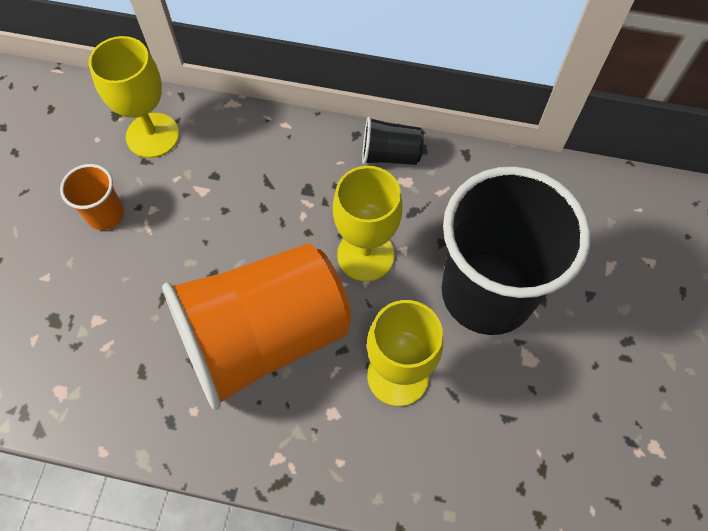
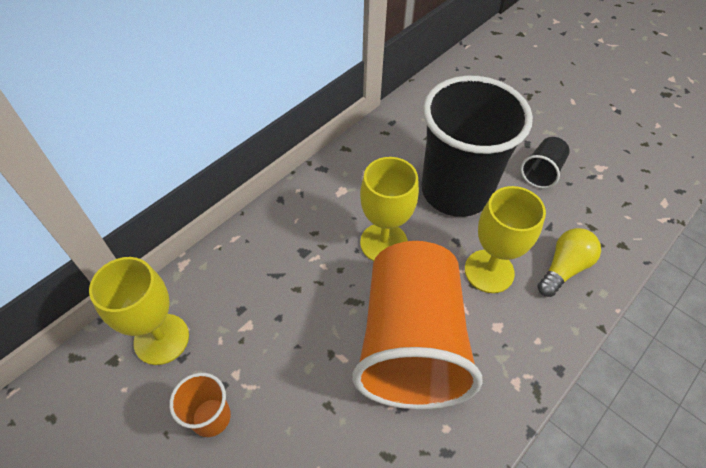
camera: 60 degrees left, 10 degrees down
black cup [362,117,424,165] -> black cup moved to [521,137,570,189]
none -> yellow light bulb [538,228,601,297]

